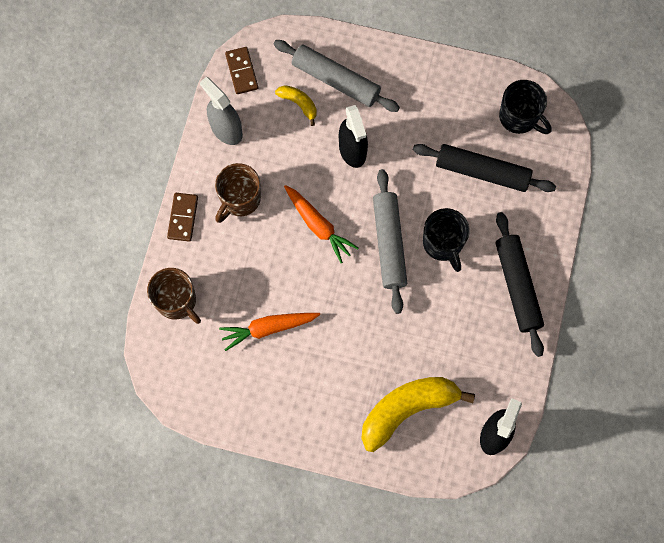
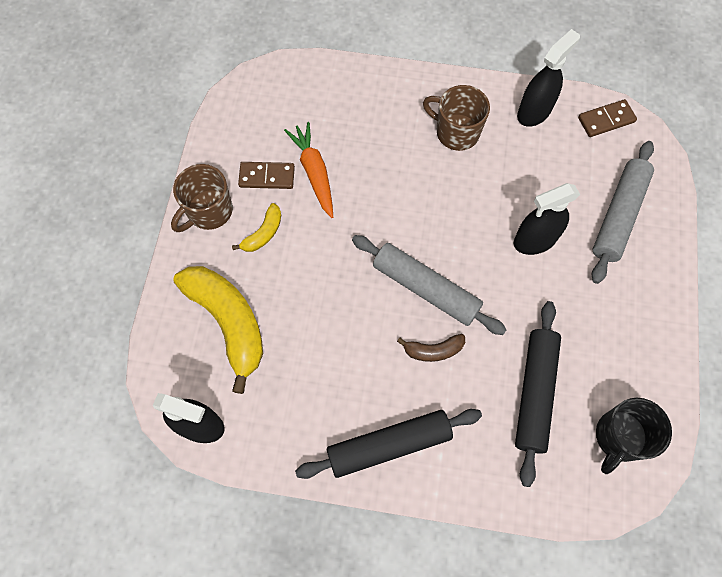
camera: 85 degrees right, 5 degrees down
brown mug [147,268,201,324] -> brown mug moved to [171,164,233,232]
brown domino [167,193,198,242] -> brown domino moved to [238,162,295,189]
grey spray bottle [200,77,243,145] -> black spray bottle [517,29,580,127]
yellow banana [275,85,316,126] -> yellow banana moved to [232,203,281,252]
orange carrot [284,185,359,263] -> none
grey rolling pin [373,169,407,314] -> grey rolling pin turned 45 degrees clockwise [352,235,507,335]
black mug [423,208,470,272] -> brown banana [397,334,465,362]

